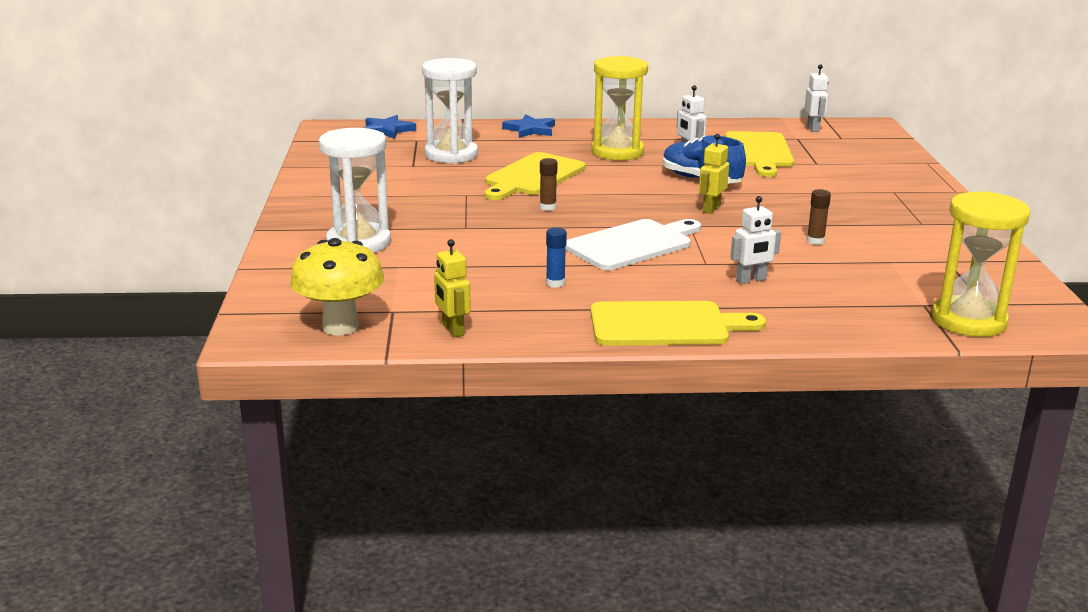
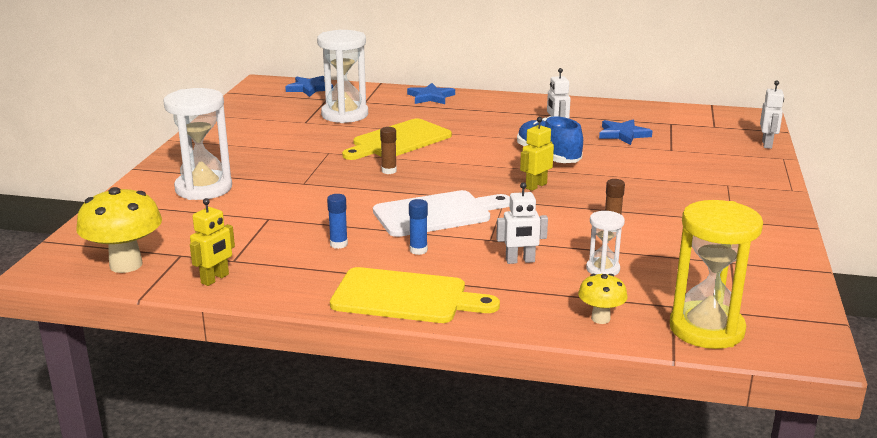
camera: 15 degrees right, 0 degrees up
yellow robot [434,239,471,337] -> yellow robot turned 135 degrees counterclockwise [190,198,235,286]
yellow hourglass [591,56,648,160] -> none
yellow cutting board [725,131,794,177] -> blue star [599,119,652,145]
white robot [804,64,829,132] -> white robot moved to [760,80,784,149]
none -> blue glue stick [409,199,428,255]
none -> yellow mushroom [578,274,628,324]
none -> white hourglass [586,211,625,276]

